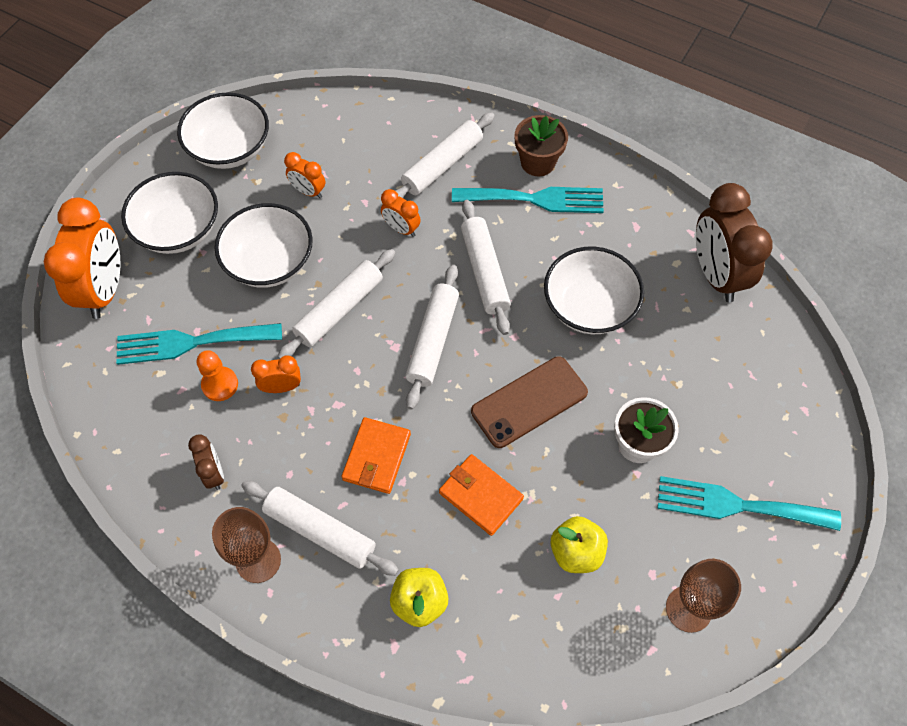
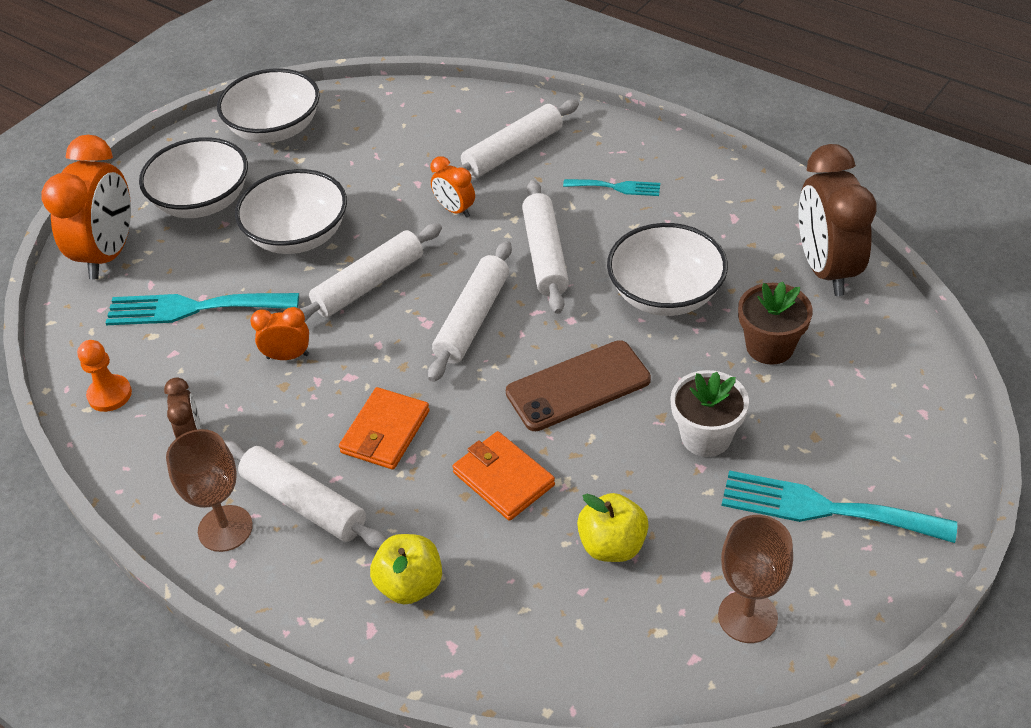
camera: 10 degrees right, 15 degrees down
orange pawn [197,350,238,401] -> orange pawn moved to [77,340,132,412]
orange clock [284,152,325,198] -> none
turquoise fork [452,187,604,213] -> turquoise fork [563,179,660,196], size x0.54
brown flower pot [515,115,568,176] -> brown flower pot moved to [738,282,813,365]

